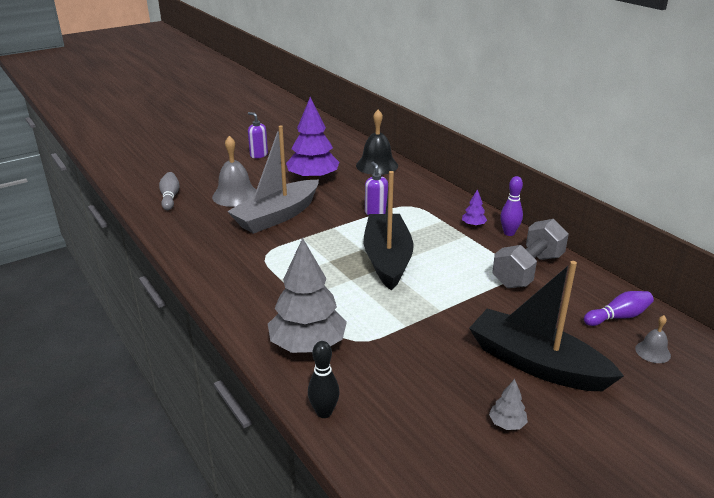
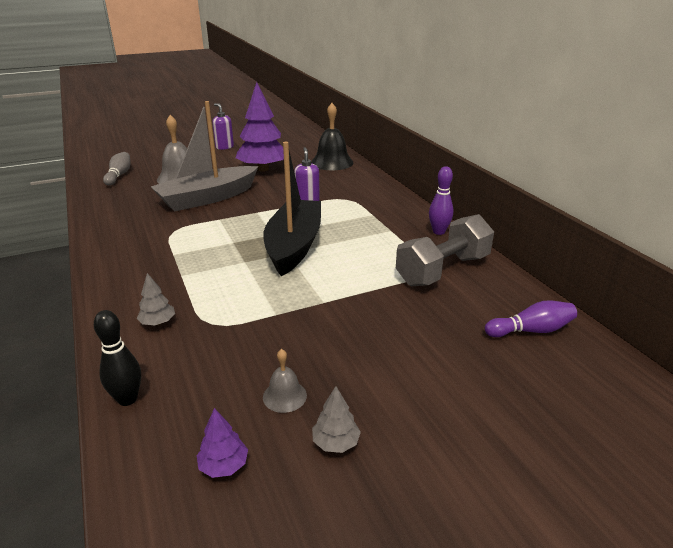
camera: 10 degrees right, 0 degrees up
grey tree [268,238,347,353] -> grey tree [136,273,175,325], size x0.42
purple tree [462,189,487,227] -> purple tree moved to [196,408,248,478]
black boat [469,261,624,391] -> none
grey bell [635,315,671,363] -> grey bell moved to [263,349,307,413]

